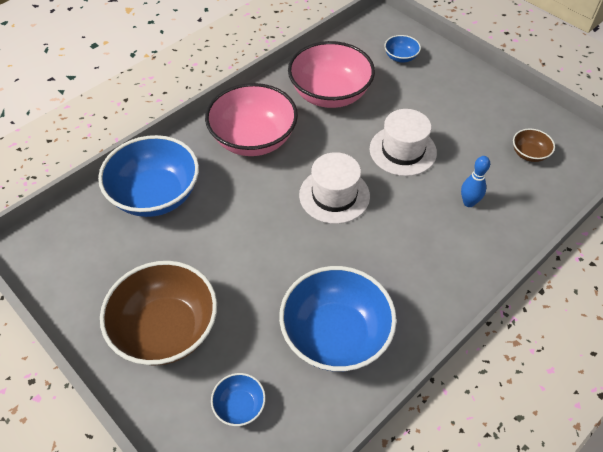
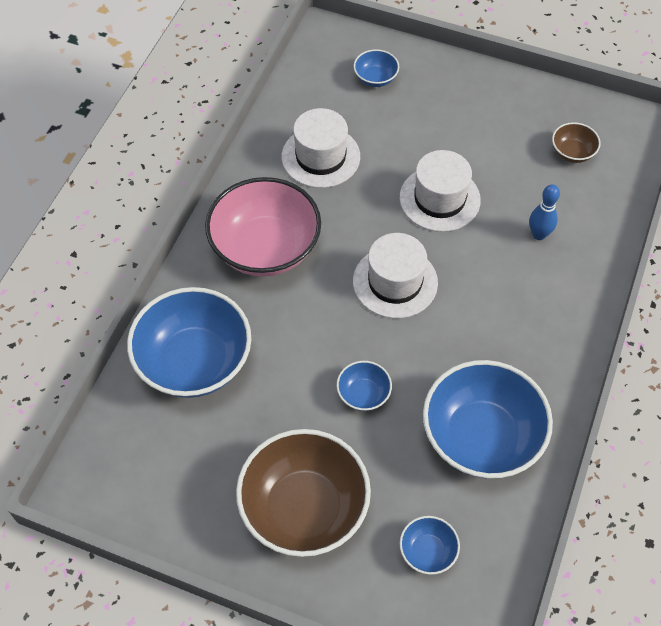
camera: 25 degrees left, 5 degrees up
pink bowl [288,41,375,108] -> white hat [282,108,360,188]
none -> blue bowl [336,361,392,411]

